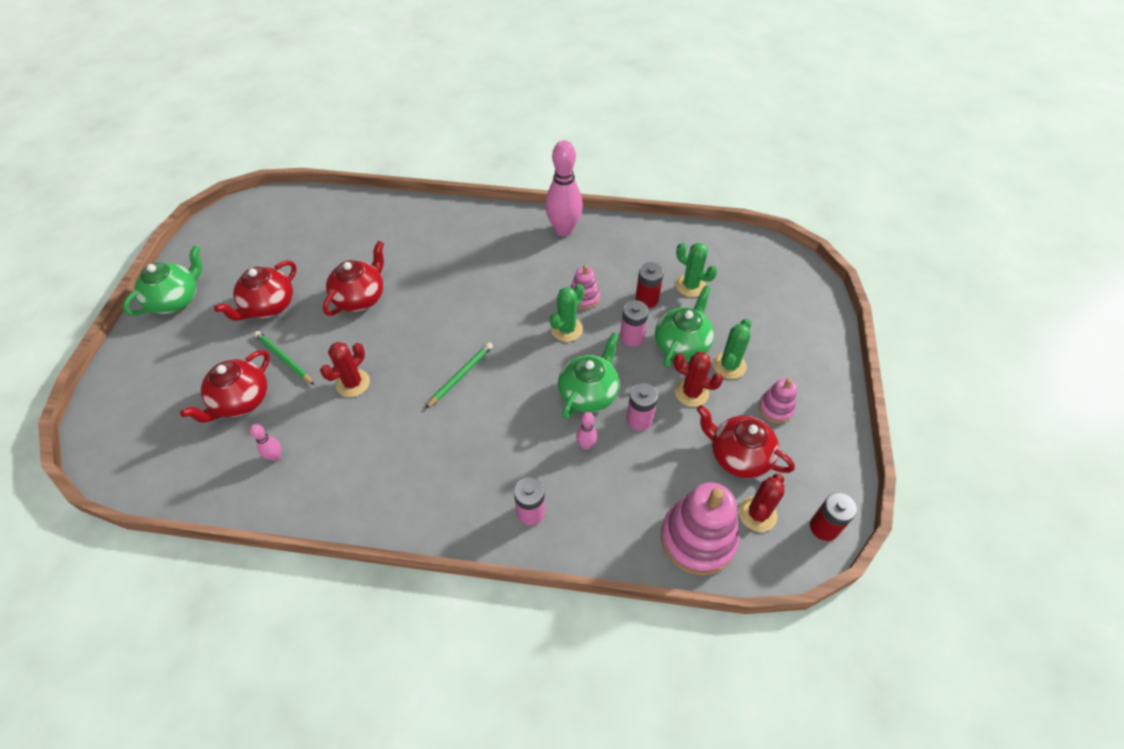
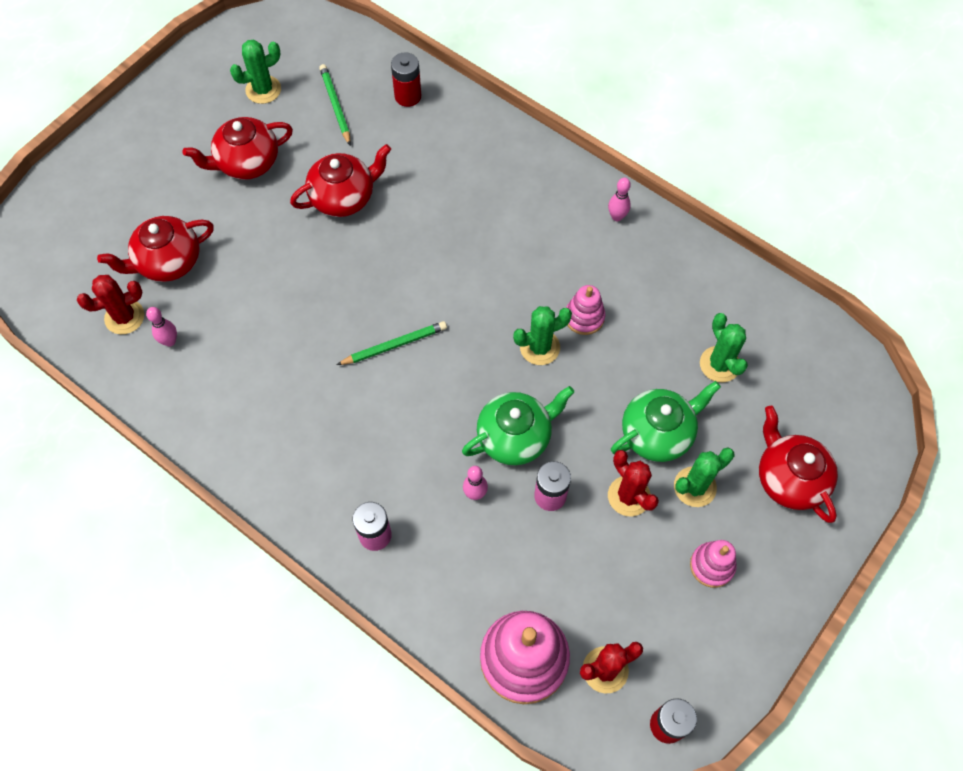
camera: 30 degrees right, 10 degrees up
green teapot [123,245,203,316] -> none
green pencil [254,331,314,385] -> green pencil moved to [319,64,351,145]
red cactus [320,342,370,397] -> red cactus moved to [77,275,144,334]
pink bowling pin [545,140,583,236] -> pink bowling pin [608,178,631,221], size x0.45
pink battery [620,300,649,347] -> none
red battery [635,262,664,308] -> red battery moved to [391,52,421,107]
red teapot [697,405,795,478] -> red teapot moved to [759,406,838,523]
none -> green cactus [230,40,281,104]

